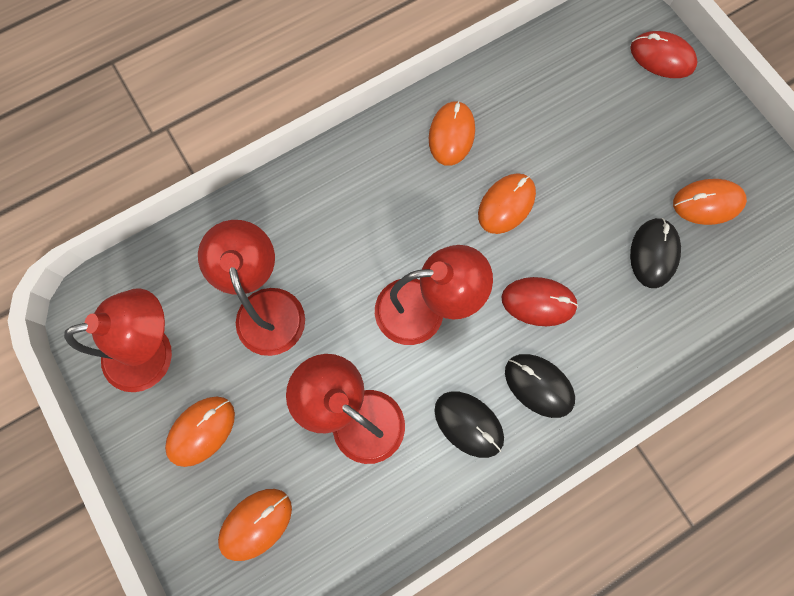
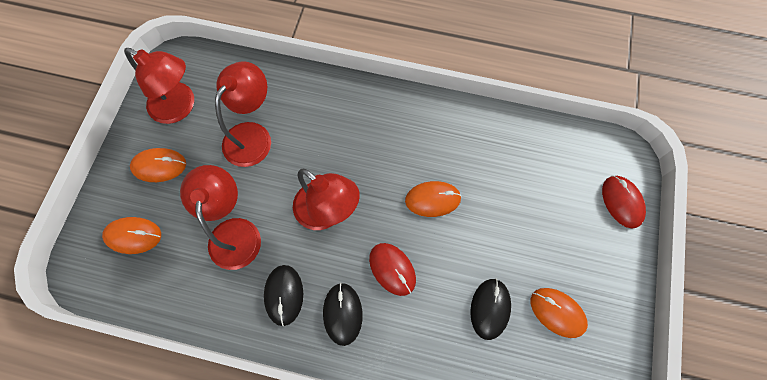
camera: 45 degrees right, 5 degrees down
orange mouse [429,100,475,166] -> none
black mouse [630,218,681,288] -> black mouse turned 45 degrees counterclockwise [470,278,511,340]

